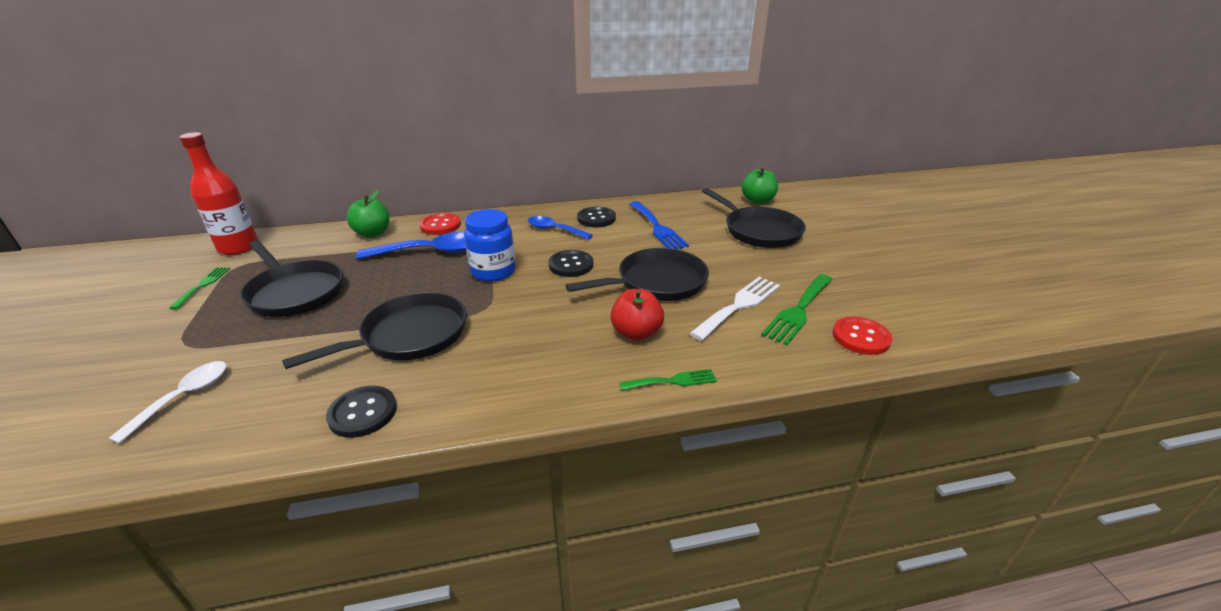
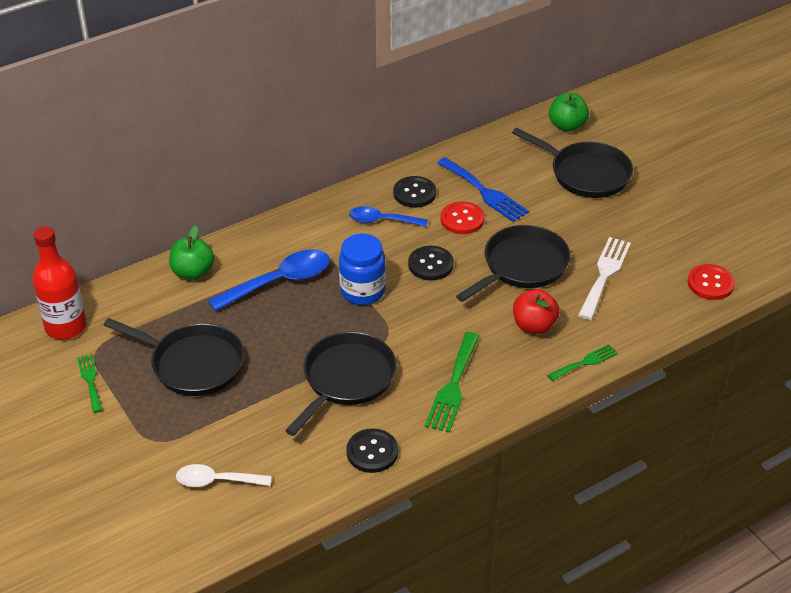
camera: 20 degrees left, 10 degrees up
white spoon [109,361,227,444] -> white spoon turned 90 degrees counterclockwise [176,464,272,487]
red button [419,213,461,235] -> red button moved to [440,201,485,234]
green fork [761,274,833,345] -> green fork moved to [425,332,480,433]

